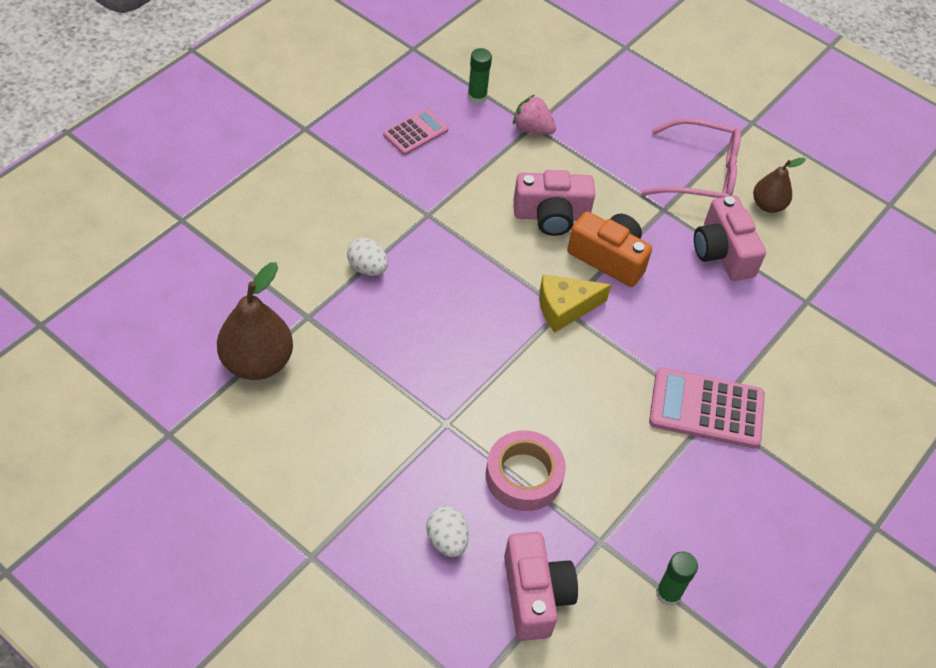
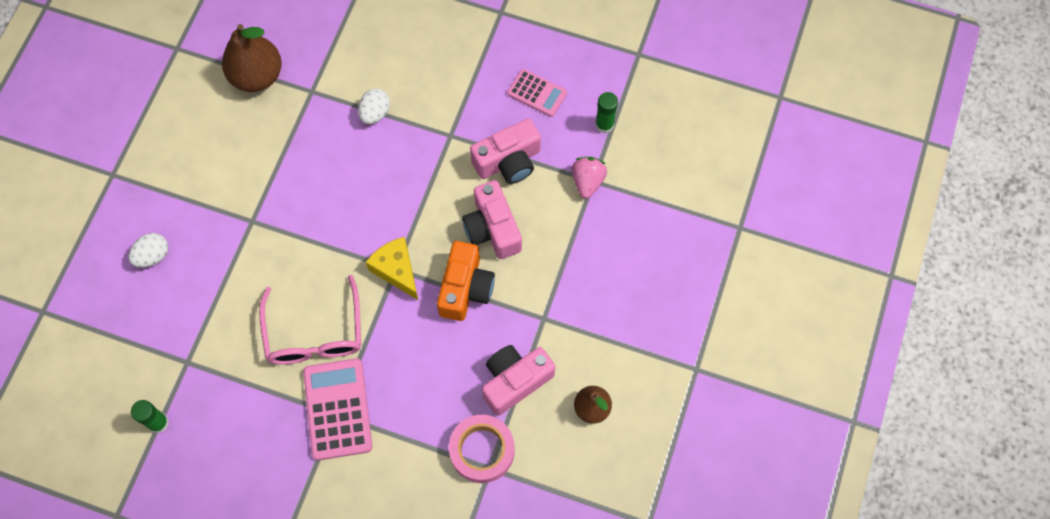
camera: 75 degrees right, 15 degrees up
pink tape [486,431,566,511] -> pink tape moved to [449,415,515,483]
pink camera [504,532,578,641] -> pink camera moved to [470,118,541,184]
pink glasses [641,118,741,198] -> pink glasses moved to [259,275,361,364]

